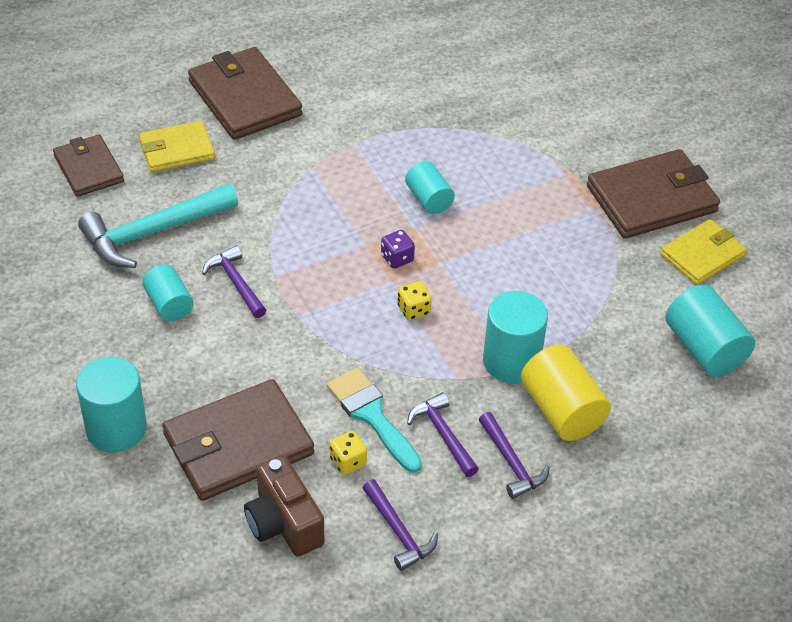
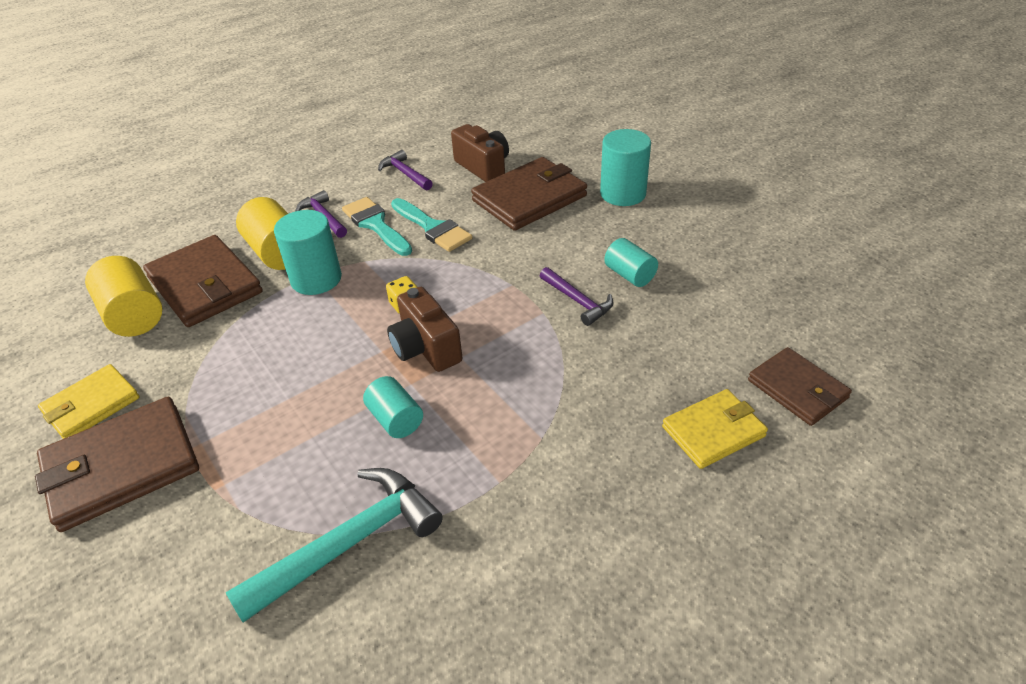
camera: 175 degrees right, 5 degrees down
turquoise hammer [78,184,238,268] -> turquoise hammer moved to [225,468,443,623]
brown wallet [188,47,302,140] -> brown wallet moved to [143,235,263,327]
yellow dice [330,431,367,475] -> none
purple dice [381,230,415,269] -> brown camera [387,287,463,372]
purple hammer [407,392,479,477] -> turquoise brush [342,197,412,256]
turquoise cylinder [665,285,755,377] -> yellow cylinder [85,256,162,337]

